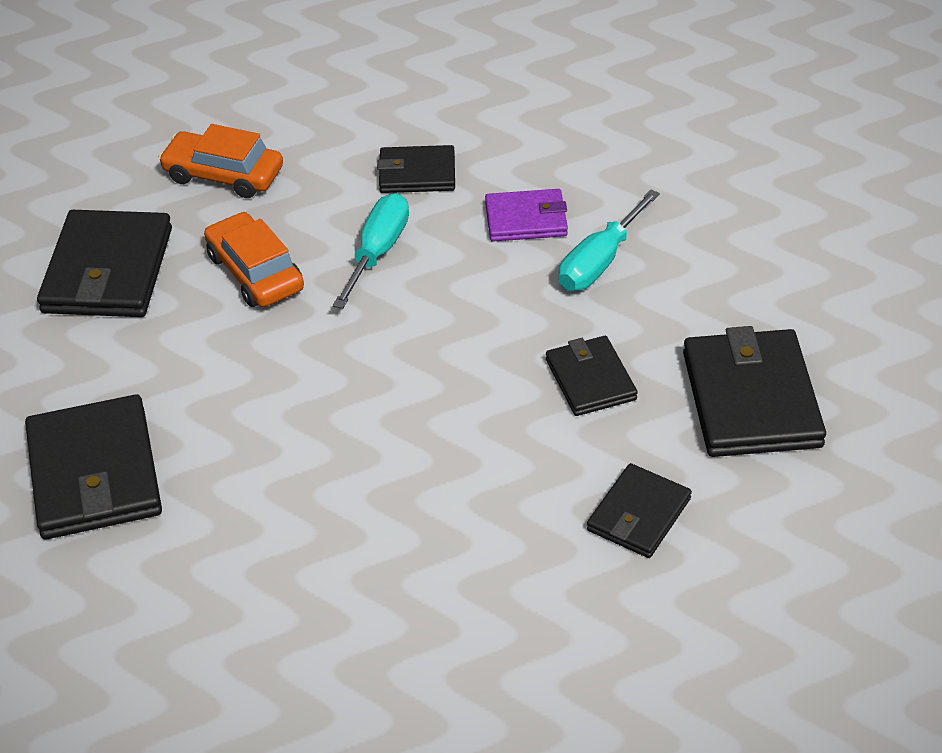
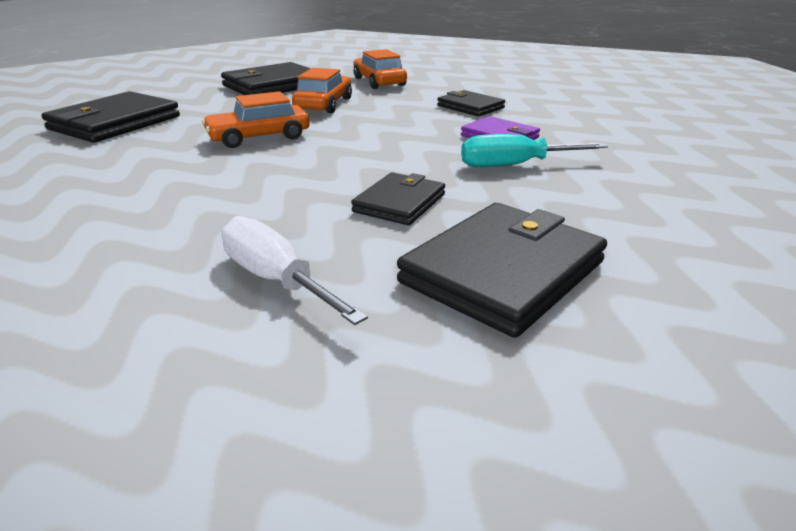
camera: 45 degrees right, 15 degrees down
turquoise screwdriver [333,193,409,309] -> none
black wallet [587,463,692,558] -> white screwdriver [221,216,368,325]
none -> orange car [202,91,310,148]

